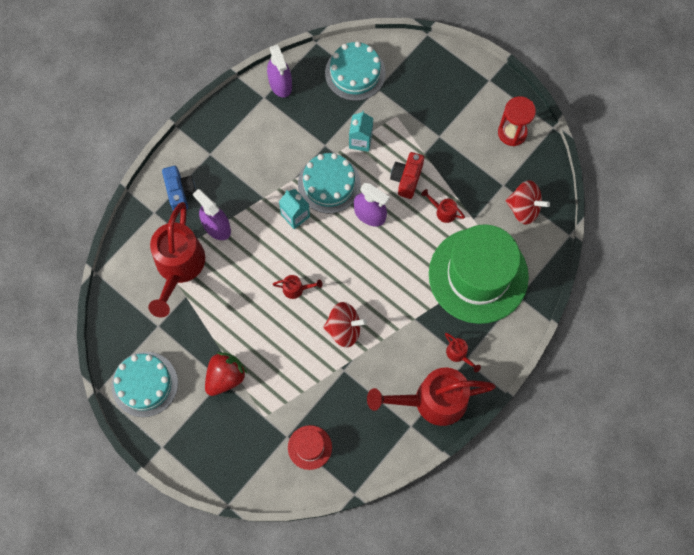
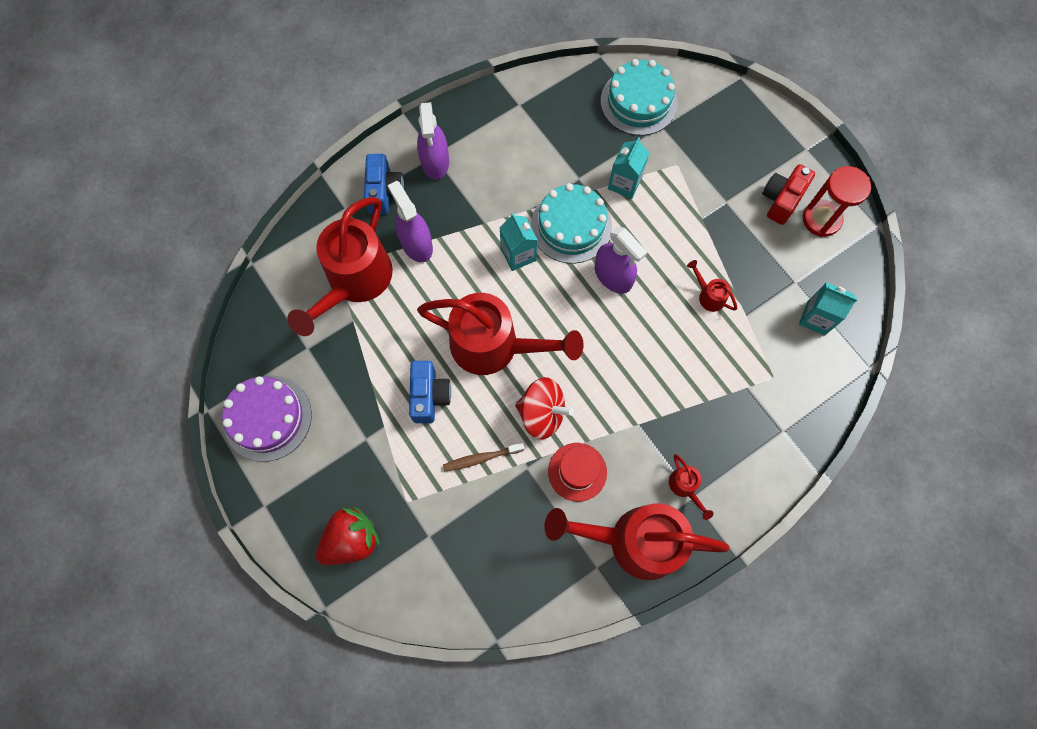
camera: 15 degrees right, 0 degrees up
turquoise cake [112,352,178,417] -> purple cake [222,376,312,462]
red strawberry [205,352,247,396] -> red strawberry moved to [316,507,380,565]
purple spray bottle [267,45,292,98] -> purple spray bottle moved to [417,102,449,180]
red watering can [272,275,323,299] -> red watering can [417,293,584,375], size x2.46
red hat [288,425,332,470] -> red hat moved to [548,443,607,502]
red camera [390,152,424,199] -> red camera moved to [762,164,815,225]
green hat [429,224,529,324] -> none
red spinning top [506,180,550,225] -> turquoise carton [799,283,858,335]
none -> blue camera [409,361,451,423]
none -> brown toothbrush [443,443,524,472]

